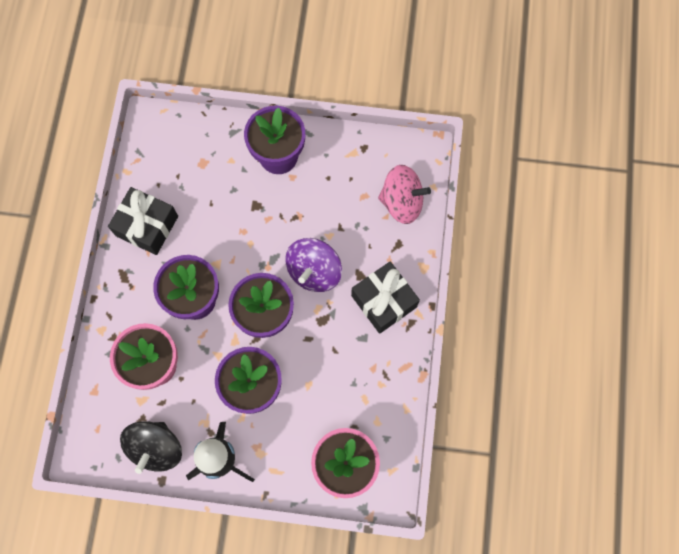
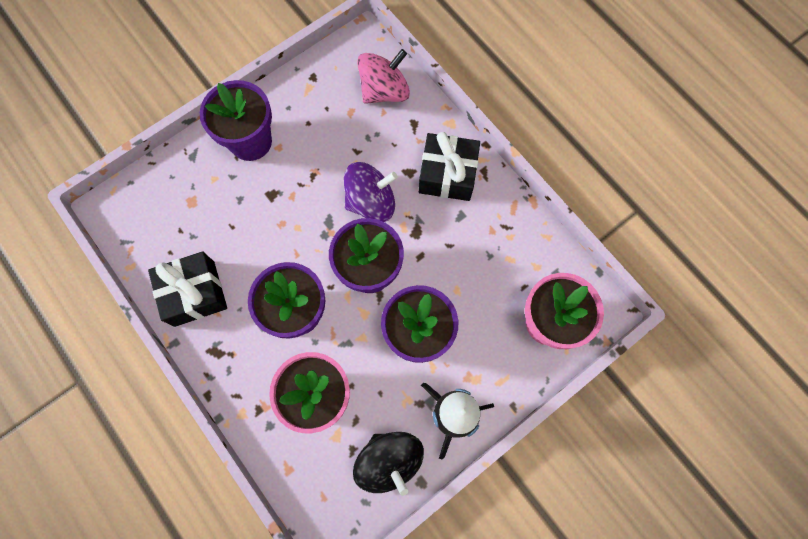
camera: 45 degrees left, 0 degrees up
purple spinning top [285,238,342,292] -> purple spinning top turned 90 degrees counterclockwise [344,162,398,222]

